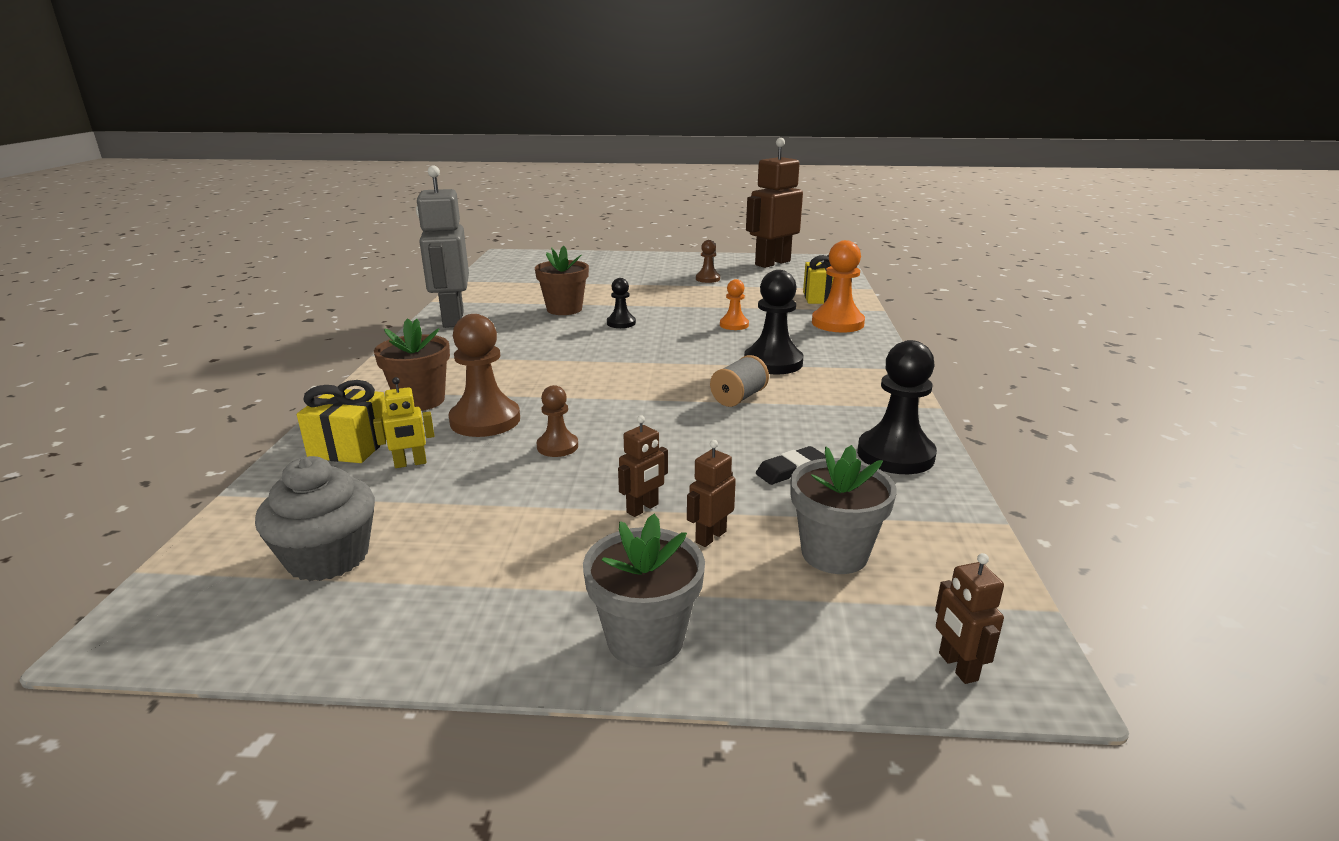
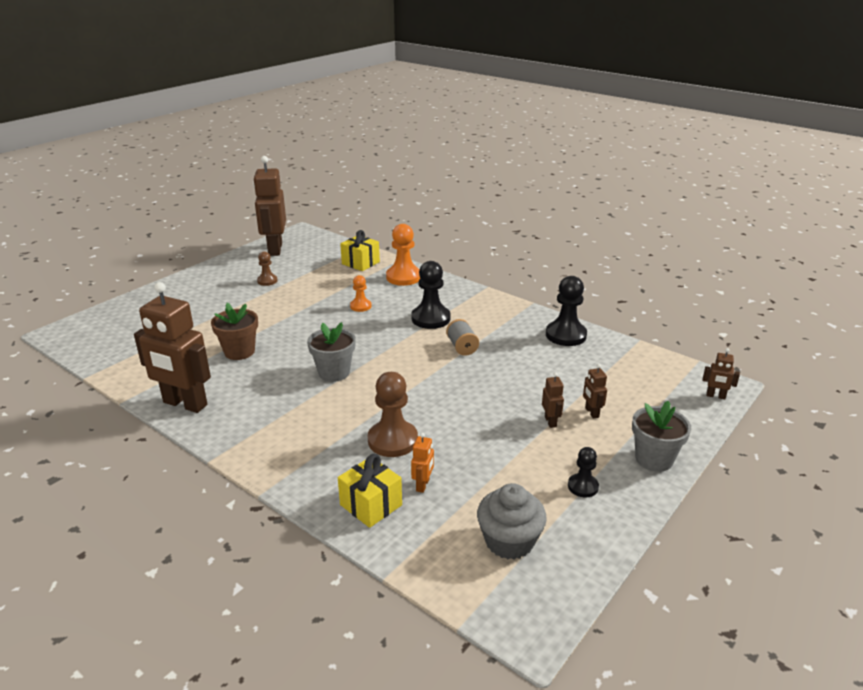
camera: 55 degrees left, 5 degrees up
yellow robot [373,377,434,468] -> orange robot [411,433,434,493]
brown flower pot [374,318,450,411] -> none
grey robot [416,165,469,328] -> brown robot [134,282,211,413]
brown pawn [537,385,578,457] -> none
black pawn [607,278,636,328] -> black pawn moved to [568,447,599,497]
black eraser [756,446,825,485] -> none
grey flower pot [790,445,897,574] -> grey flower pot moved to [307,322,356,382]

